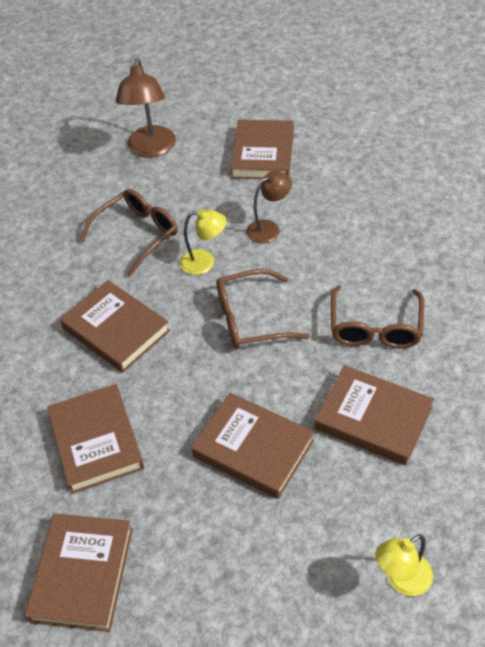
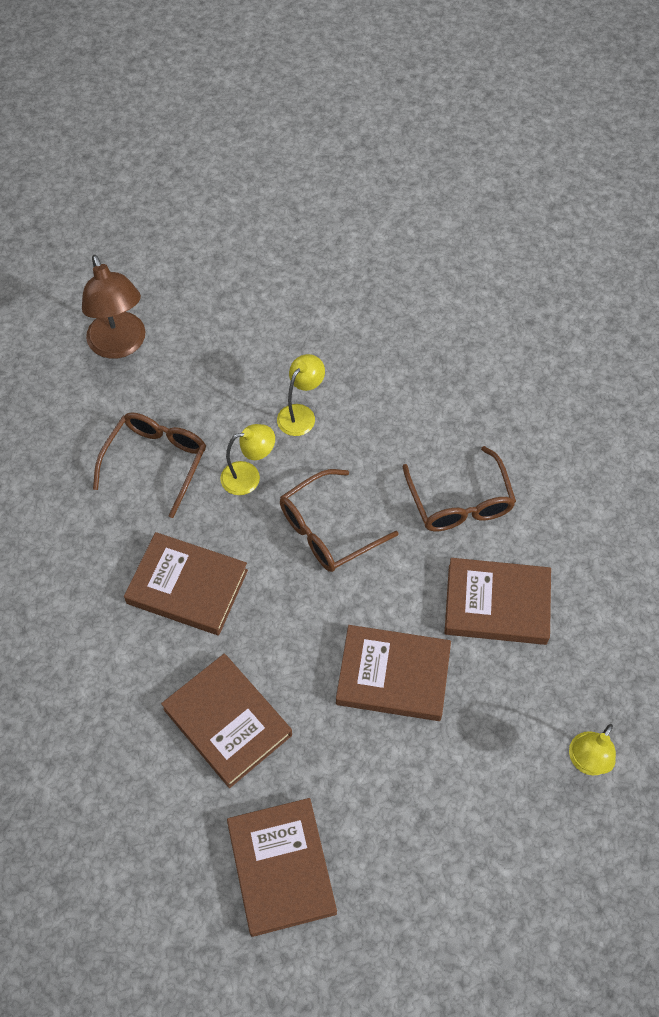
camera: 25 degrees left, 10 degrees up
brown book [230,120,294,179] -> none
brown lamp [246,171,292,244] -> yellow lamp [277,354,325,436]

